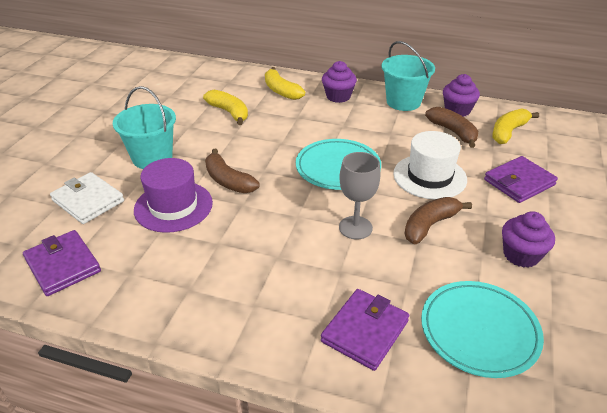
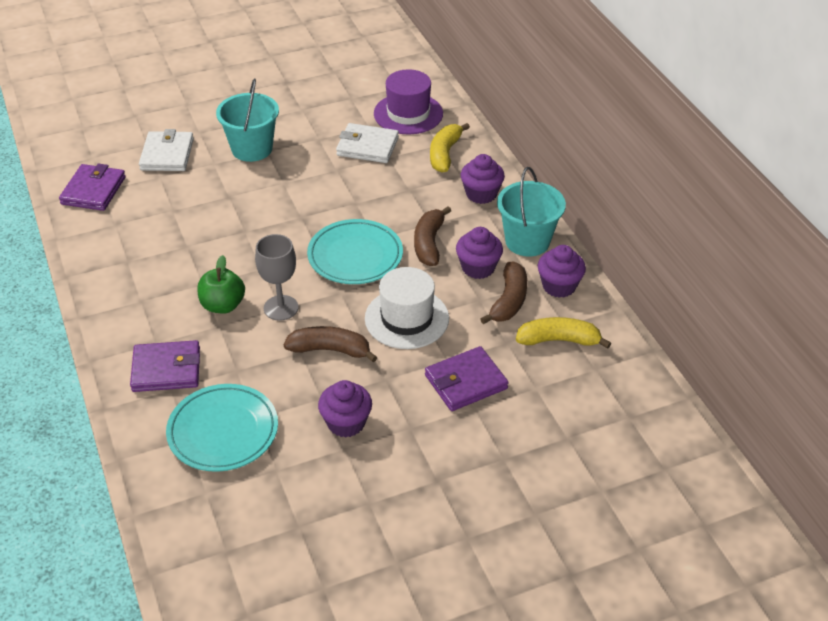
camera: 50 degrees right, 5 degrees up
purple hat [134,158,213,233] -> purple hat moved to [374,69,443,134]
yellow banana [203,90,248,125] -> white wallet [336,123,399,163]
brown banana [205,149,260,193] -> brown banana moved to [414,206,451,266]
purple wallet [484,156,558,203] -> purple wallet turned 45 degrees counterclockwise [425,346,509,411]
none -> green apple [198,255,245,314]
none -> purple cupcake [456,227,503,279]

